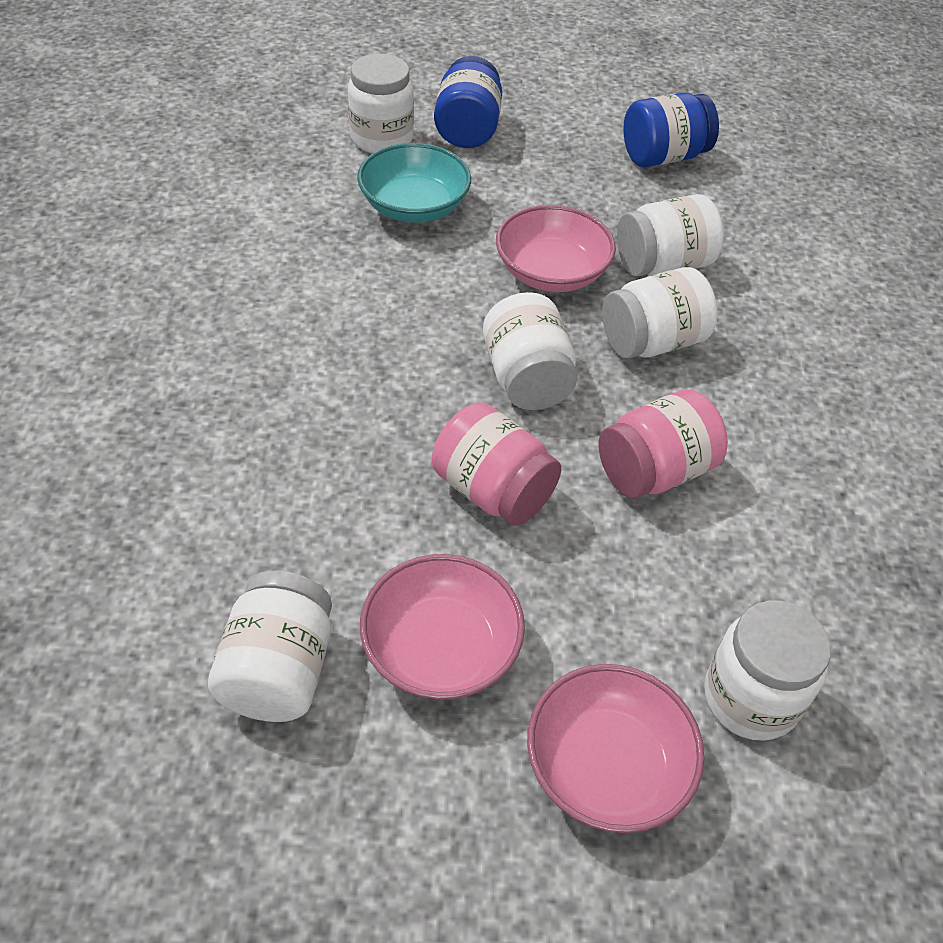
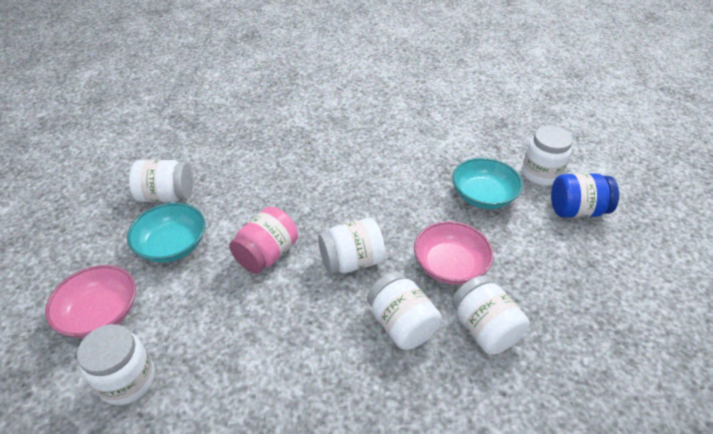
camera: 85 degrees right, 5 degrees down
pink bowl [360,554,525,700] -> turquoise bowl [127,203,205,263]
pink jar [599,389,728,499] -> none
blue jar [623,93,719,167] -> none

